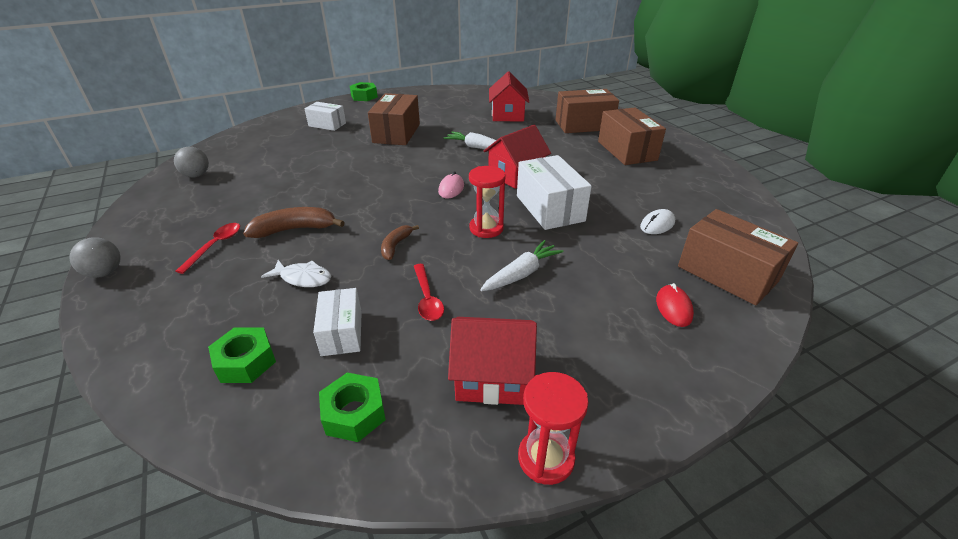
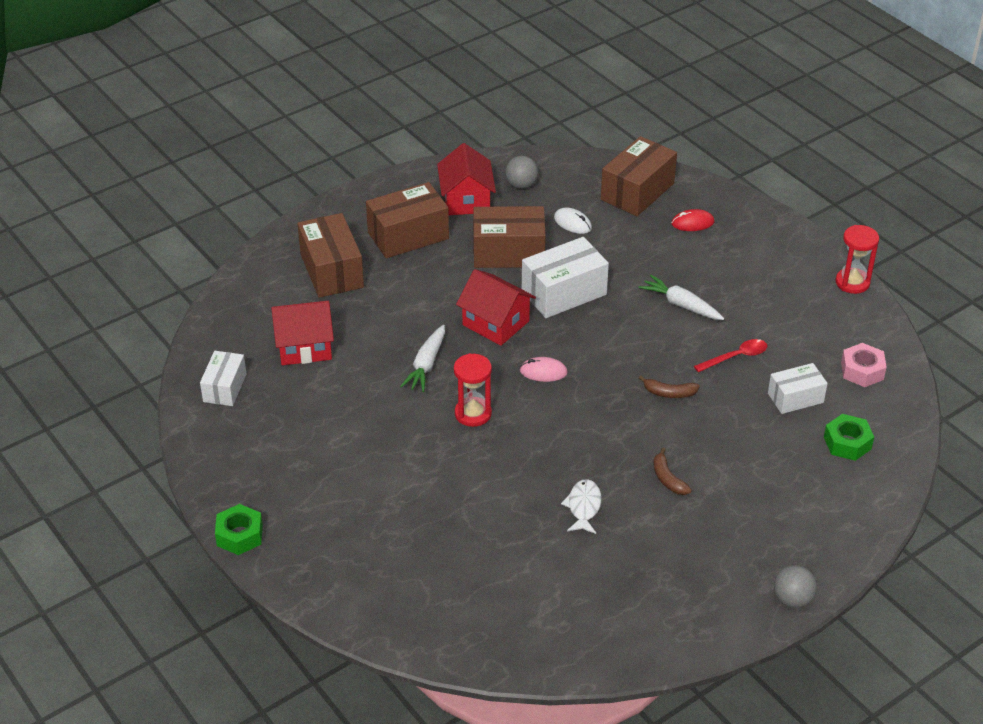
camera: 100 degrees left, 5 degrees up
grey ball [174,147,209,177] -> grey ball moved to [505,156,538,189]
red spoon [176,223,240,274] -> none
brown banana [243,207,345,238] -> brown banana [654,447,692,495], size x0.61
white fish [261,260,331,287] -> white fish moved to [561,479,601,534]
white box [305,102,346,131] -> white box moved to [200,351,246,406]
green nut [319,373,386,442] -> pink nut [841,343,887,387]
brown box [368,93,420,145] -> brown box moved to [473,206,546,268]
red house [448,317,537,405] -> red house moved to [437,143,496,215]
red hourglass [469,166,505,238] -> red hourglass moved to [454,353,492,427]

